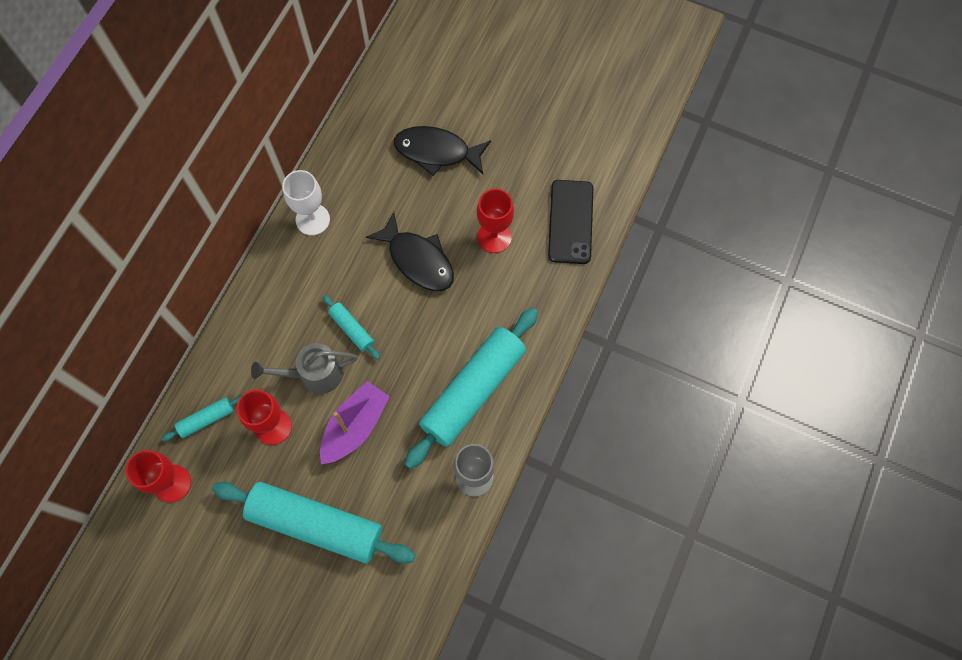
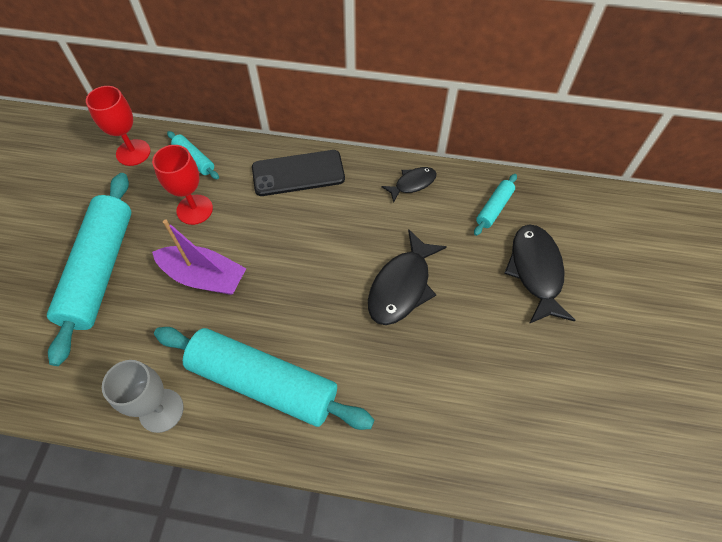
camera: 75 degrees right, 10 degrees down
grey watering can [251,343,358,394] -> none
white goblet [282,170,330,235] -> black fish [381,167,437,203]
turquoise rolling pin [323,295,380,360] -> turquoise rolling pin moved to [474,174,517,236]
red goblet [477,188,514,253] -> none
black phone [548,180,594,264] -> black phone moved to [252,150,345,196]

